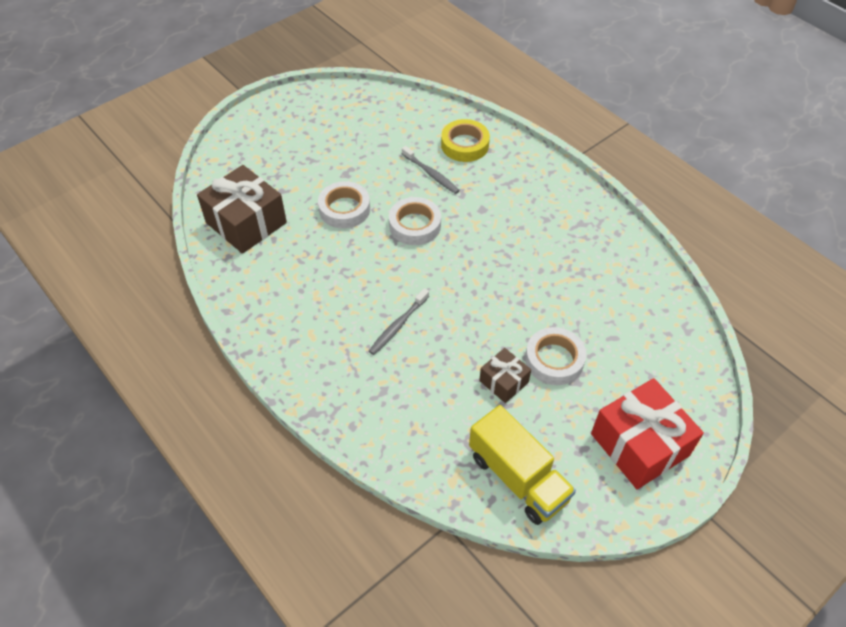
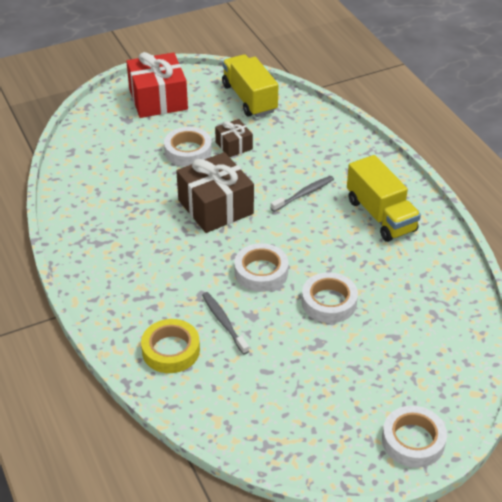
camera: 165 degrees left, 10 degrees down
brown gift [197,165,287,254] -> brown gift moved to [176,152,254,233]
none -> yellow truck [347,155,421,242]
none -> white tape [382,406,447,468]

